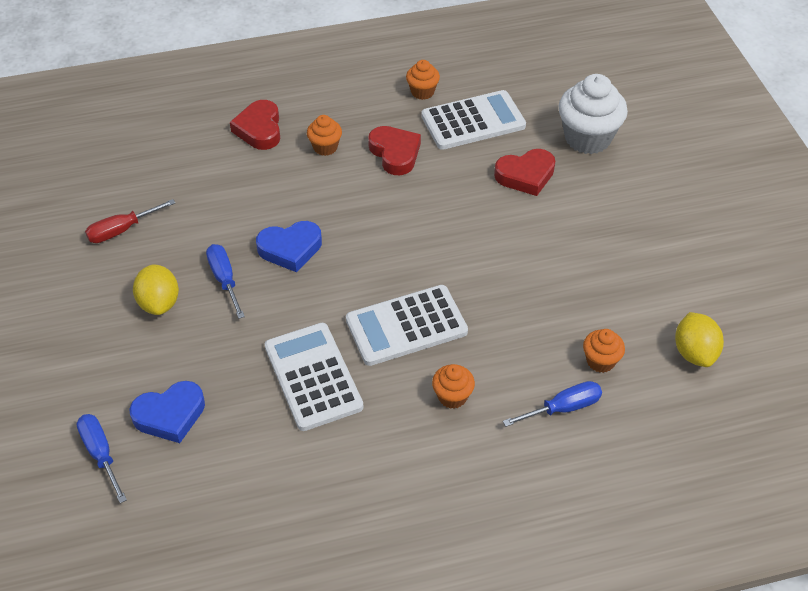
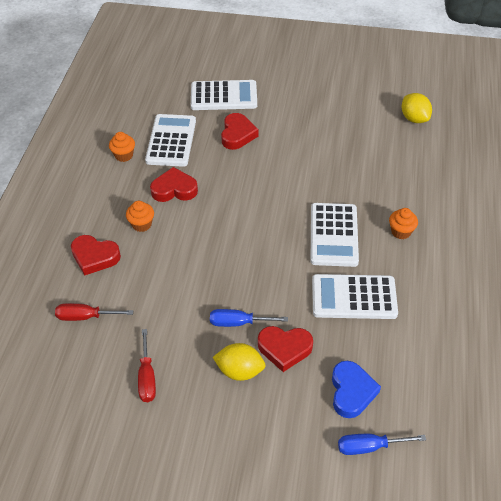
camera: 65 degrees left, 0 degrees up
blue heart [256,221,322,272] -> none
blue screwdriver [503,381,602,427] -> none
white cupcake [559,74,628,154] -> white calculator [191,80,257,110]
orange cupcake [583,329,625,373] -> none
yellow lemon [675,312,724,367] -> yellow lemon turned 45 degrees clockwise [402,93,432,123]
none -> red screwdriver [55,303,134,321]
none -> red heart [258,326,313,372]

